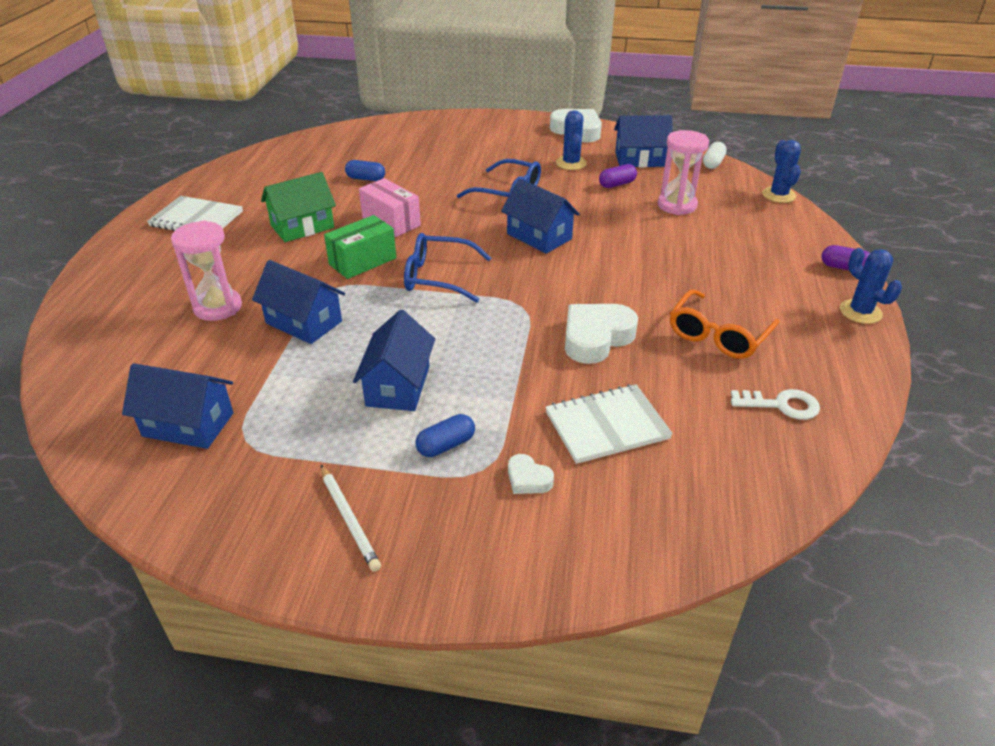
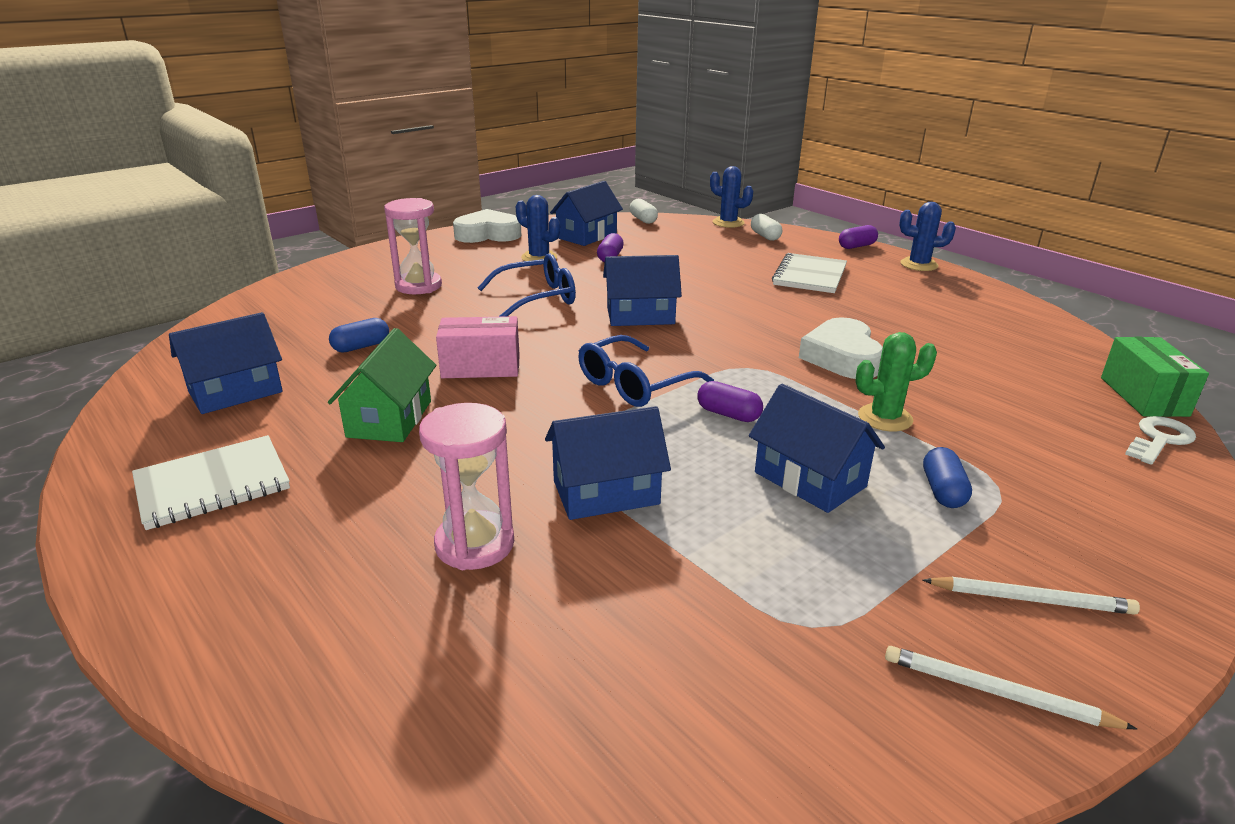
camera: 50 degrees left, 10 degrees down
blue house [122,363,233,449] -> blue house moved to [169,312,283,414]
green box [324,215,396,279] -> green box moved to [1101,337,1209,417]
white heart [508,454,554,494] -> none
white notebook [545,384,673,464] -> white notebook moved to [772,253,847,293]
pink hourglass [658,130,709,215] -> pink hourglass moved to [384,198,442,294]
orange glasses [670,289,780,359] -> none
white key [731,389,820,420] -> white key moved to [1125,416,1196,465]
none -> purple capsule [698,381,763,422]
none -> white capsule [751,214,782,241]
none -> green cactus [855,332,937,432]
none -> white pencil [885,646,1137,729]

